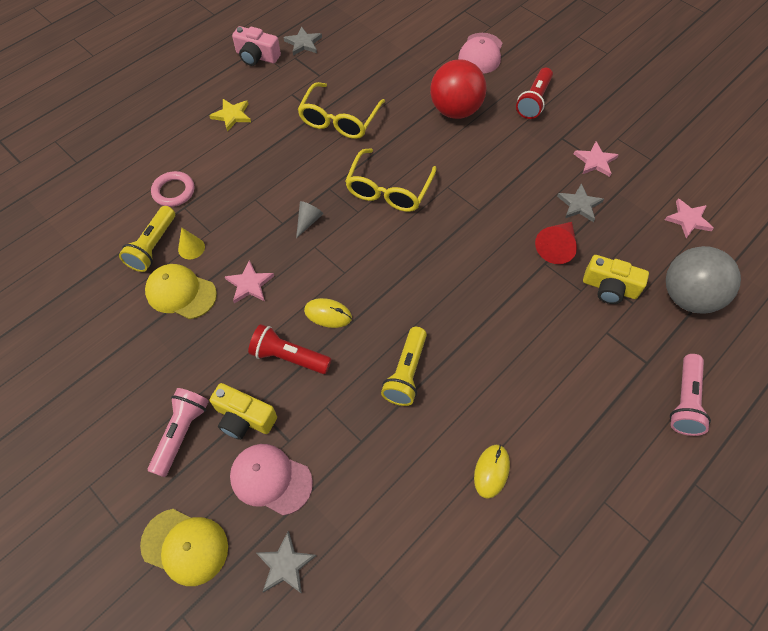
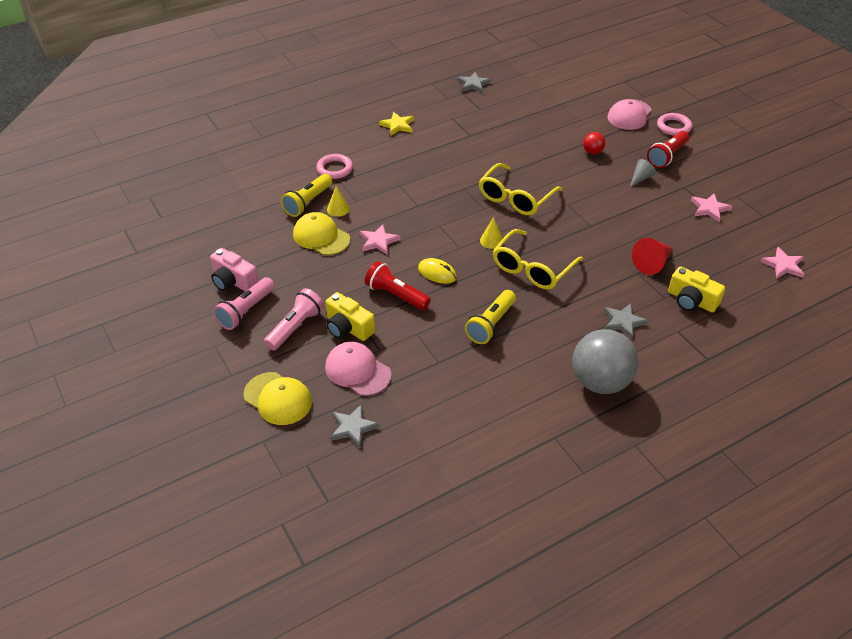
camera: 15 degrees right, 15 degrees down
pink camera [232,26,281,66] -> pink camera moved to [210,248,259,292]
grey cone [296,201,323,238] -> grey cone moved to [630,159,656,187]
yellow glasses [298,82,385,139] -> yellow glasses moved to [493,229,583,290]
red ball [430,59,487,119] -> red ball [583,132,606,154], size x0.45
yellow mouse [474,445,510,499] -> none
grey star [557,183,604,222] -> grey star moved to [604,303,649,339]
grey ball [666,246,741,314] -> grey ball moved to [572,329,638,394]
pink flashlight [670,354,711,436] -> pink flashlight moved to [213,277,275,330]
none -> yellow cone [480,217,503,249]
none -> pink ring [657,113,692,136]

